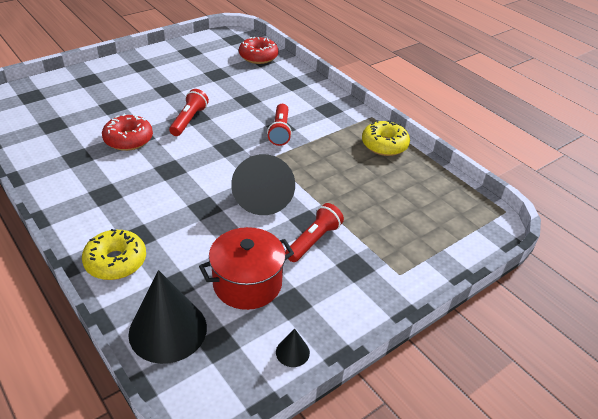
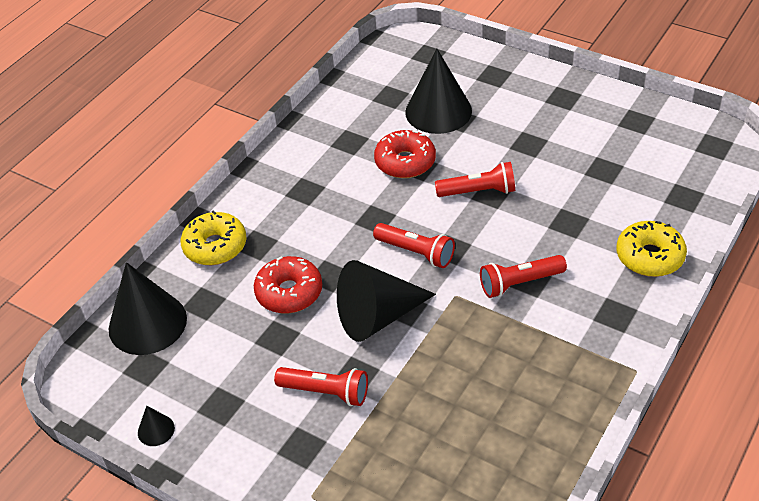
camera: 75 degrees right, 5 degrees up
red pot [199,227,294,310] -> none
red donut [239,37,279,64] -> red donut moved to [254,256,322,314]
yellow donut [362,120,410,156] -> yellow donut moved to [616,221,687,277]
none -> red flashlight [373,223,455,268]
none -> black cone [405,48,472,134]

